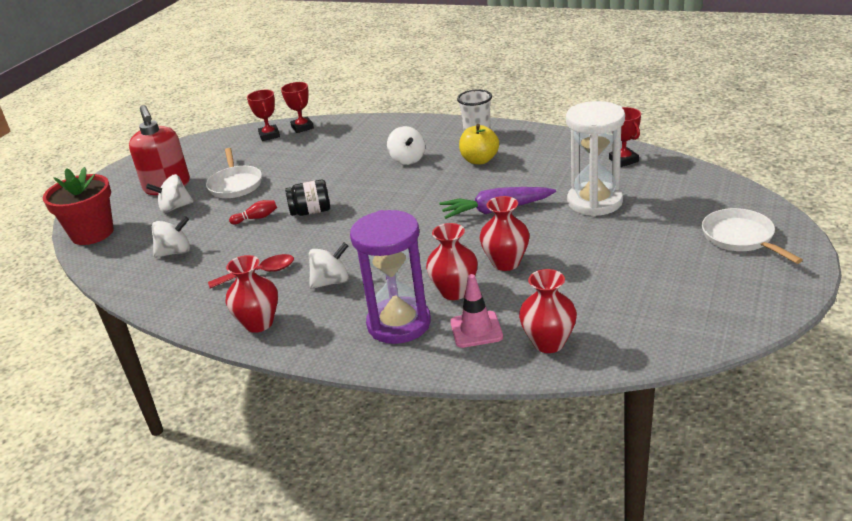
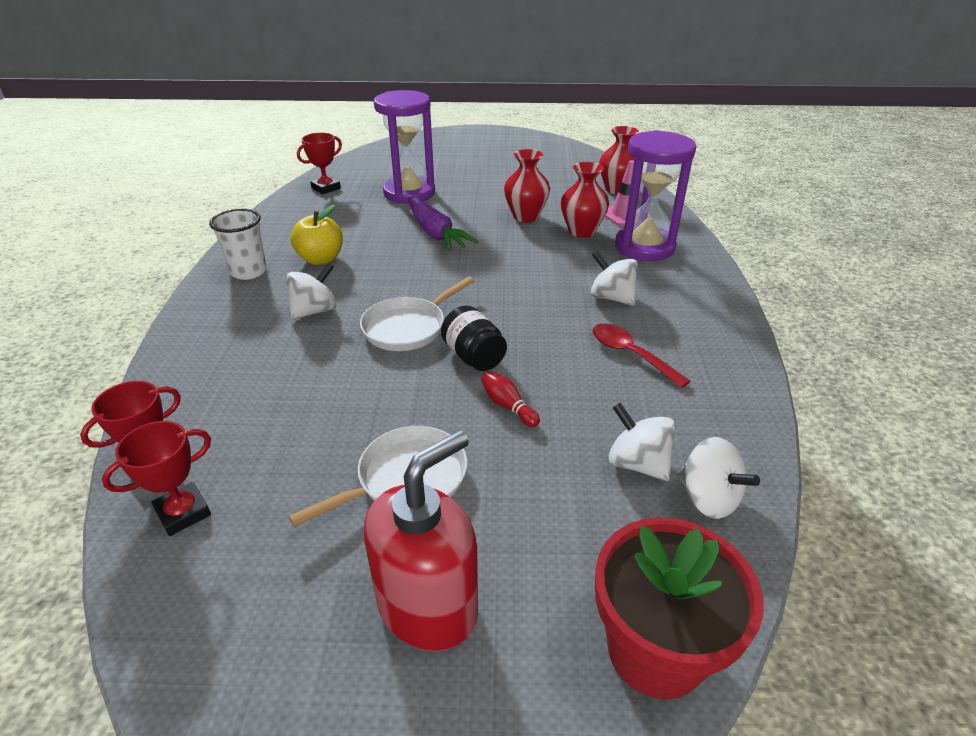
camera: 115 degrees left, 5 degrees up
white spinning top [146,174,194,213] -> white spinning top moved to [678,437,760,519]
red vase [226,255,278,333] -> none
white hourglass [566,101,625,216] -> purple hourglass [374,90,435,203]
white pan [702,208,803,264] -> white pan moved to [360,277,474,351]

